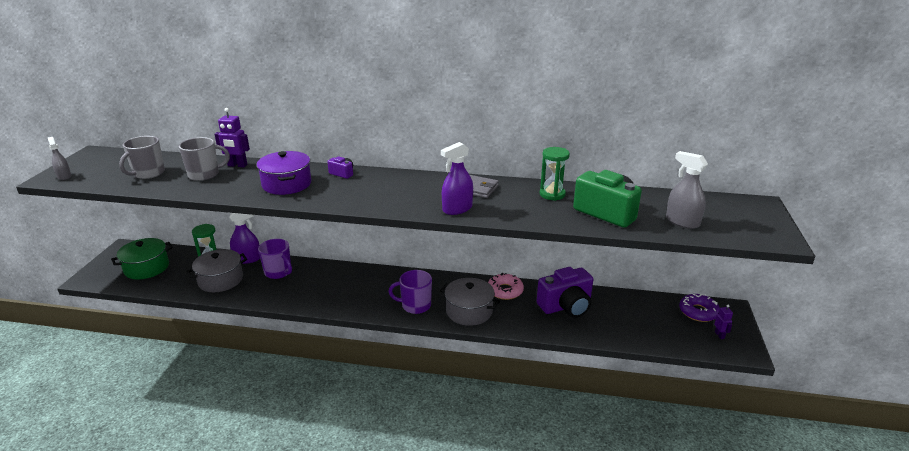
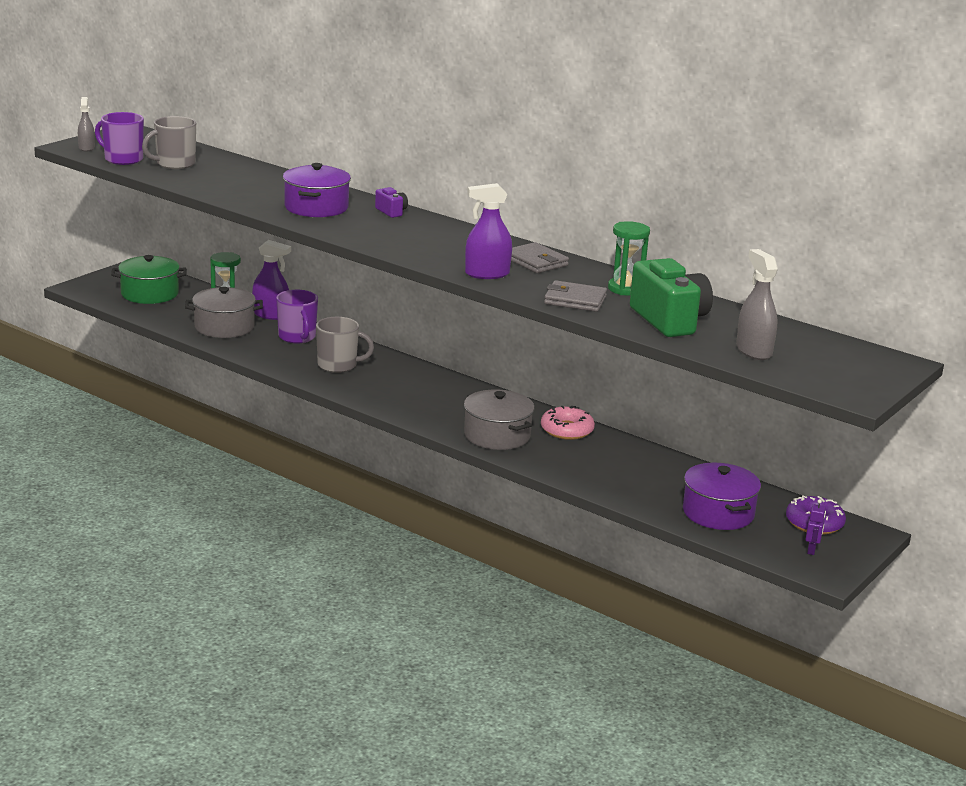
camera: 25 degrees right, 5 degrees down
grey mug [179,137,230,181] -> grey mug moved to [316,317,374,373]
purple robot [214,108,250,167] -> none
purple mug [388,270,432,314] -> purple mug moved to [95,112,144,165]
purple camera [537,267,593,318] -> none
none -> grey wallet [544,280,607,312]
none -> purple pot [683,463,761,530]

